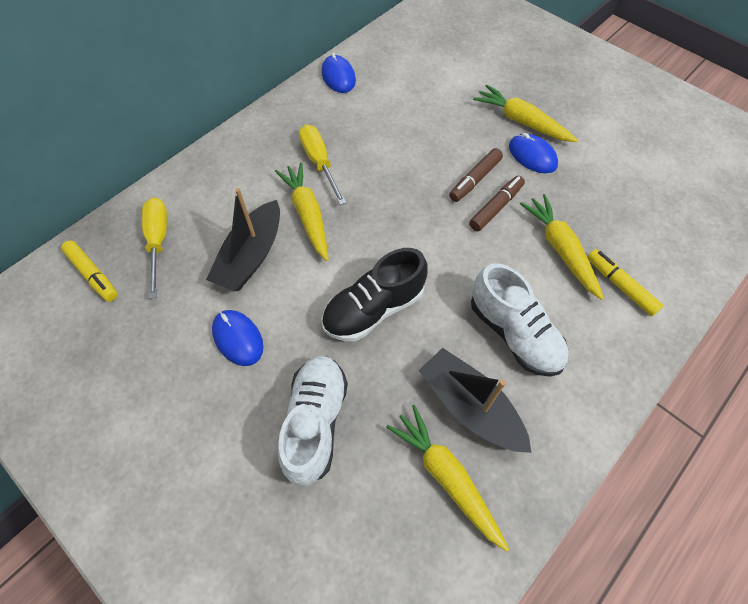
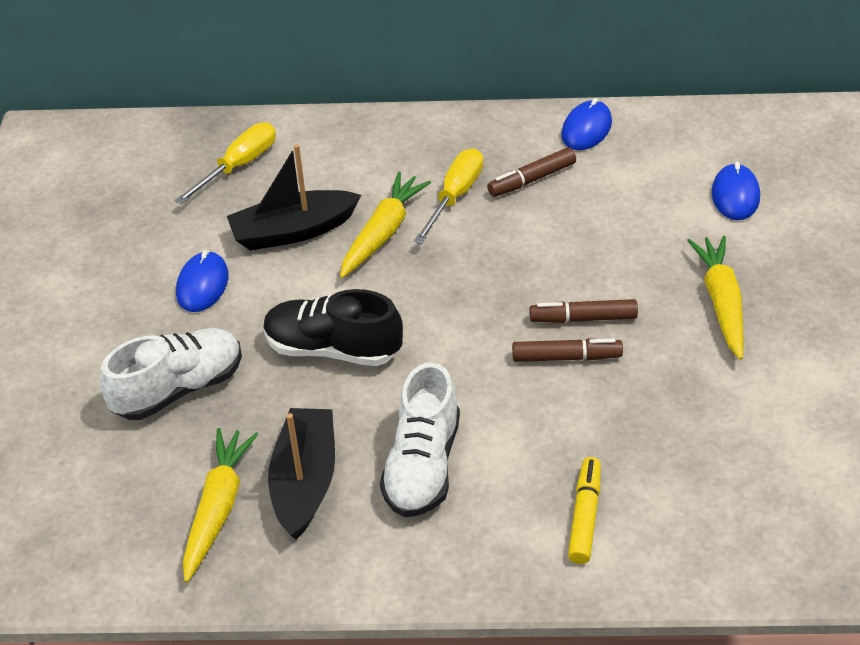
camera: 50 degrees right, 15 degrees down
yellow marker [61,241,118,302] -> none
blue mouse [509,133,558,173] -> blue mouse moved to [712,162,760,220]
yellow carrot [520,194,604,300] -> none
none -> brown marker [487,147,576,197]

